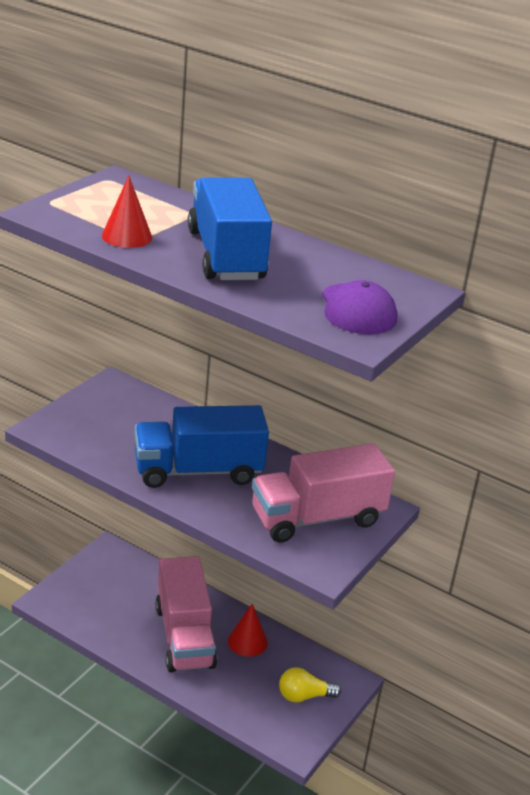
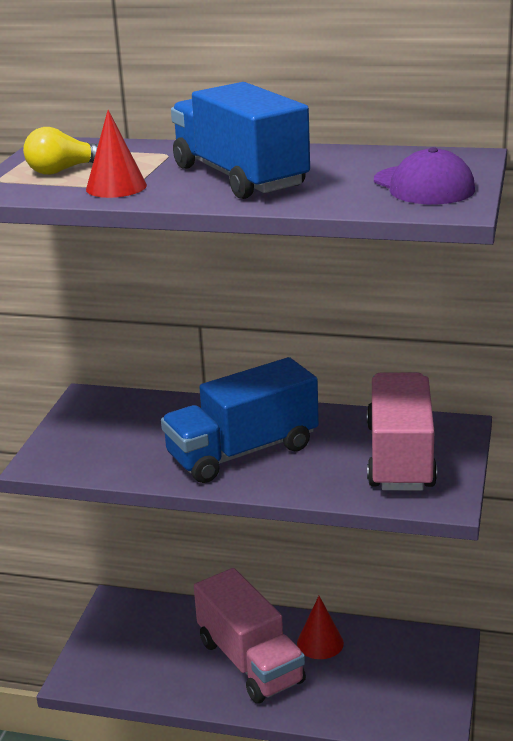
camera: 15 degrees left, 5 degrees down
pink truck [252,443,395,543] -> pink truck turned 135 degrees clockwise [367,372,437,491]
yellow light bulb [279,667,341,702] -> yellow light bulb moved to [23,127,99,175]

